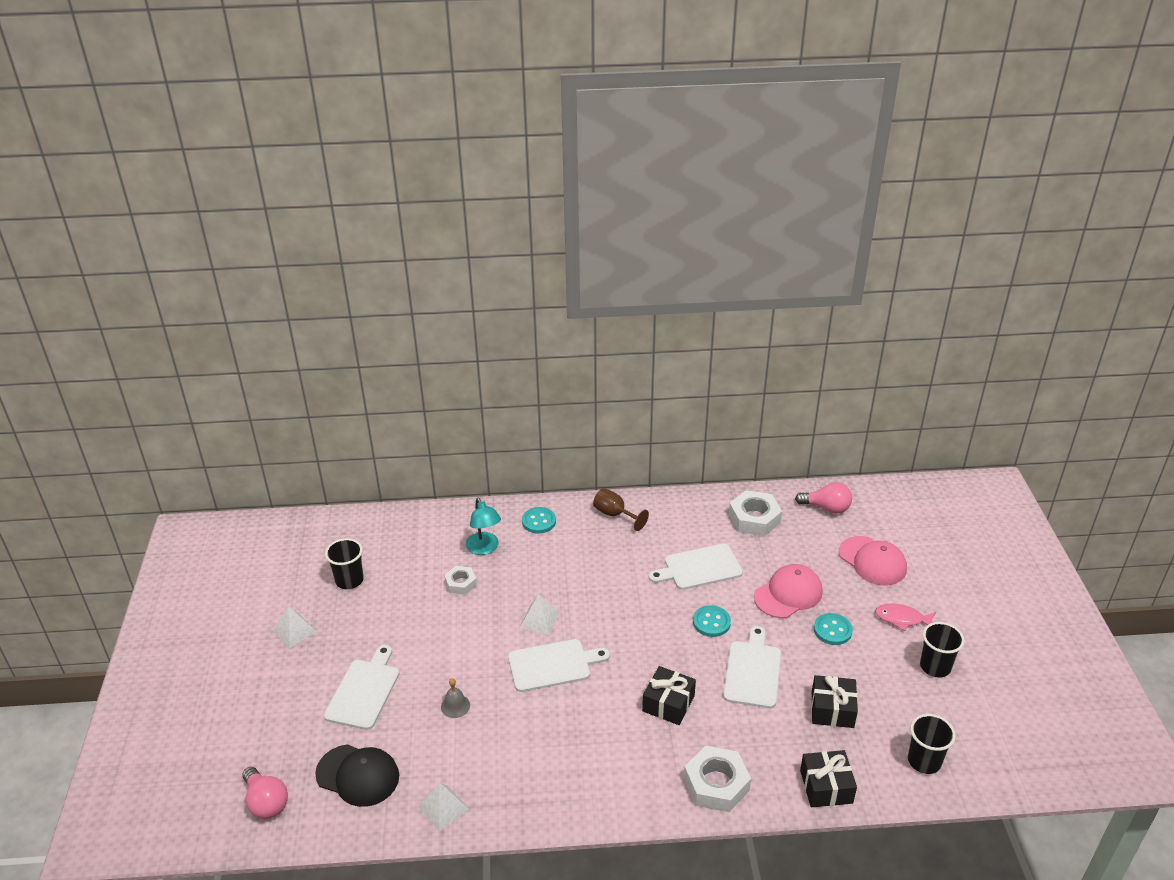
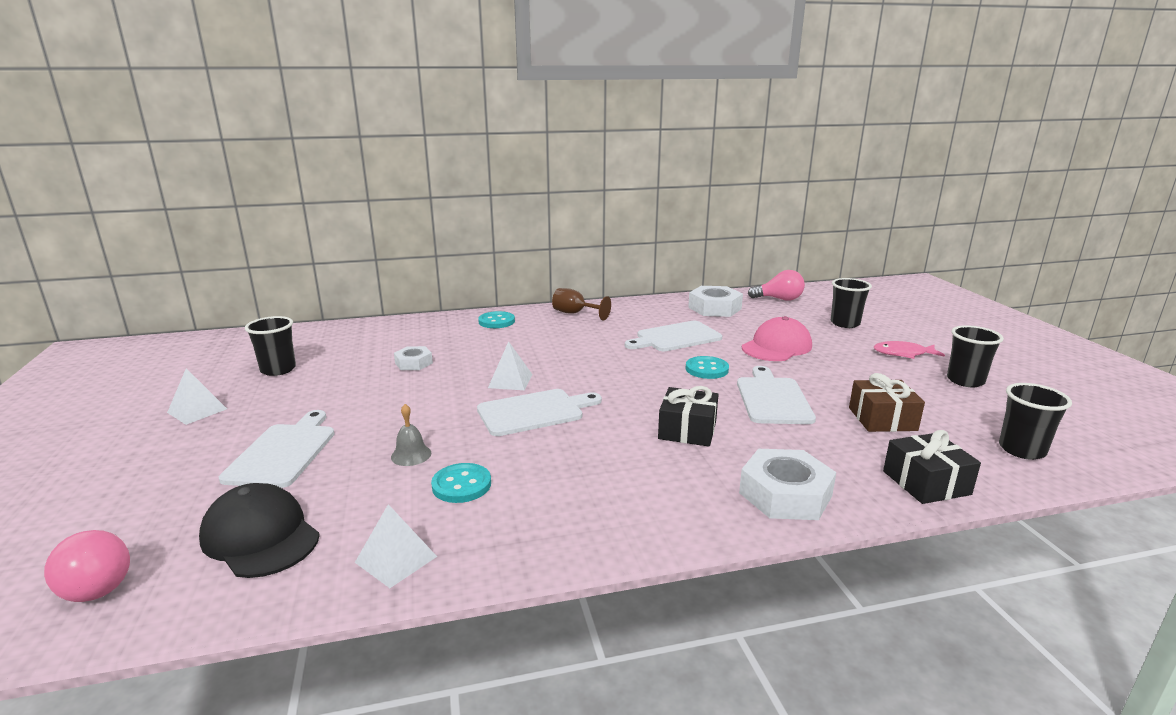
camera: 10 degrees left, 15 degrees down
black cap [315,744,399,807] -> black cap turned 150 degrees counterclockwise [199,483,320,578]
turquoise lamp [466,498,501,555] -> none
black gift [811,675,858,728] -> brown gift [849,373,925,432]
turquoise button [814,613,853,645] -> turquoise button moved to [431,463,491,503]
pink cap [839,536,907,586] -> black cup [831,278,872,328]

